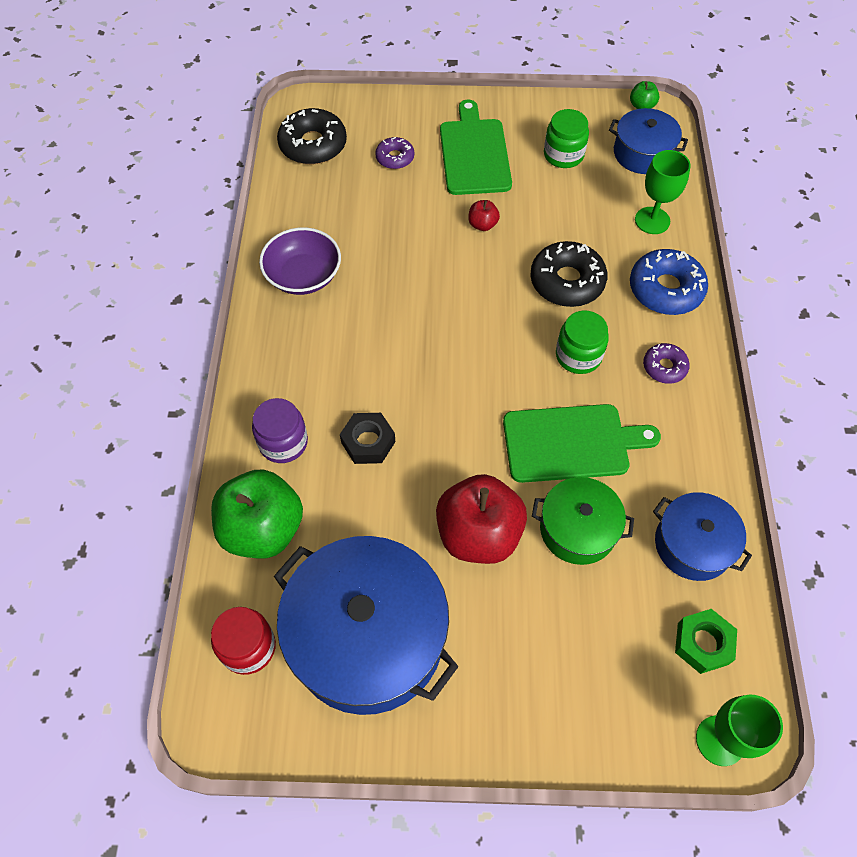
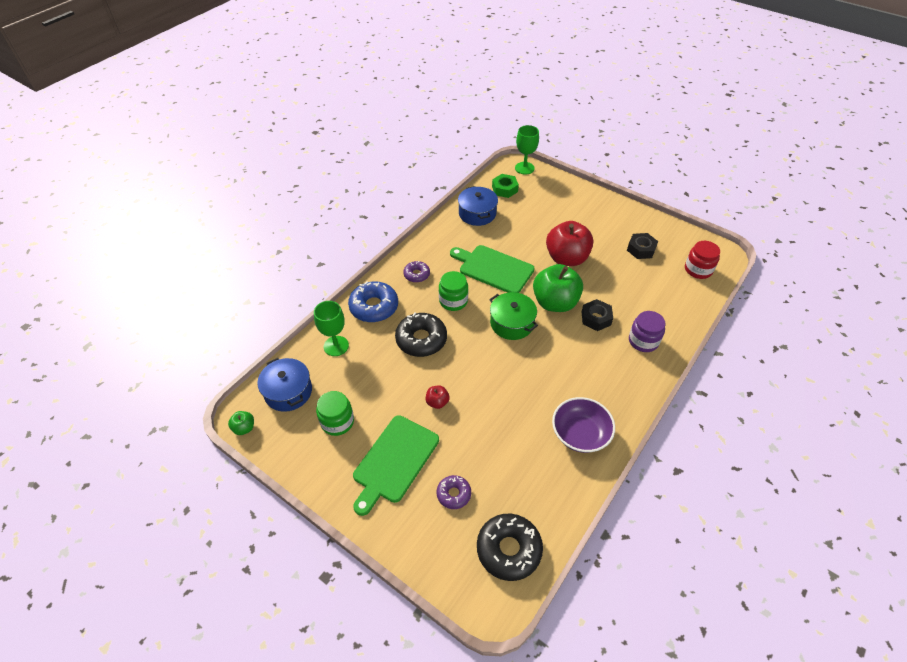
camera: 145 degrees left, 10 degrees down
green apple [211,469,303,558] -> green apple moved to [533,264,583,312]
blue pot [274,536,459,715] -> black nut [627,233,658,259]
green pot [532,477,634,565] -> green pot moved to [489,292,538,340]

